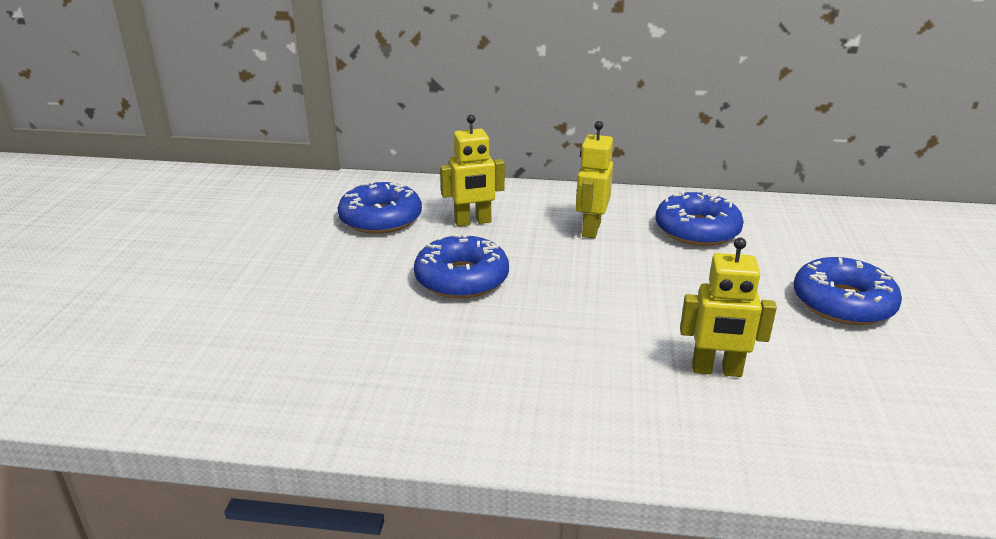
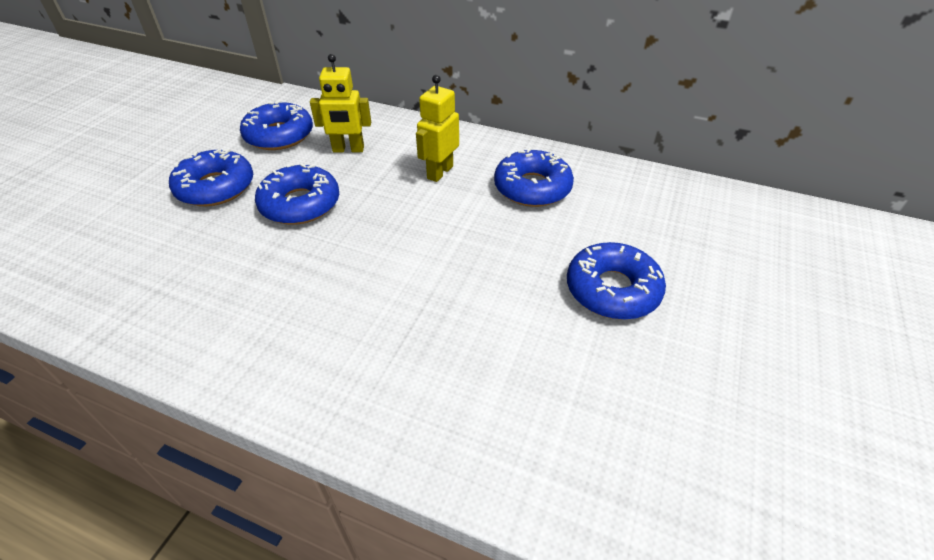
camera: 15 degrees right, 15 degrees up
yellow robot [680,238,777,377] -> none
none -> blue donut [169,149,253,206]

